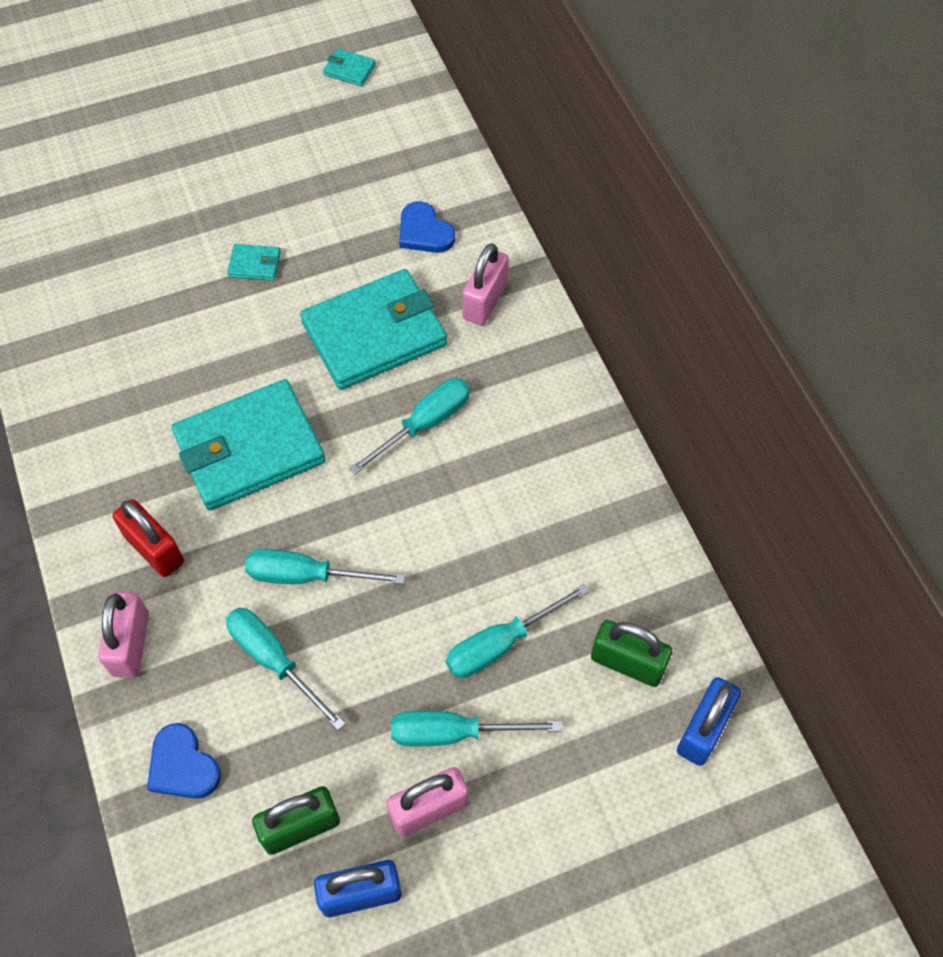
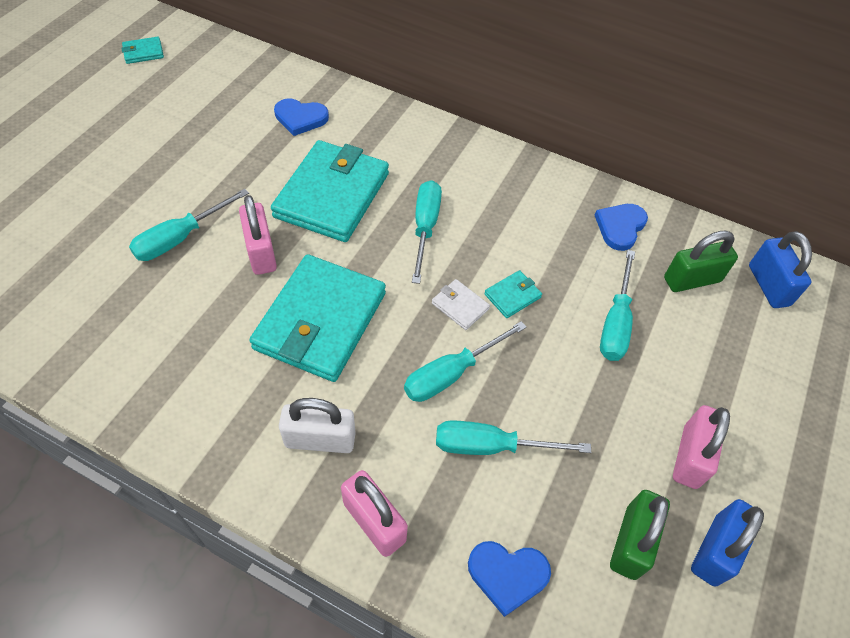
camera: 45 degrees left, 5 degrees down
red padlock [113,499,184,577] -> white padlock [279,398,356,453]
turquoise wallet [227,244,281,281] -> turquoise wallet moved to [484,270,542,318]
turquoise screwdriver [391,711,561,747] -> turquoise screwdriver moved to [129,189,249,261]
pink padlock [462,243,509,325] -> pink padlock moved to [239,195,277,275]
none -> white wallet [432,279,490,330]
none -> blue heart [594,204,648,251]

